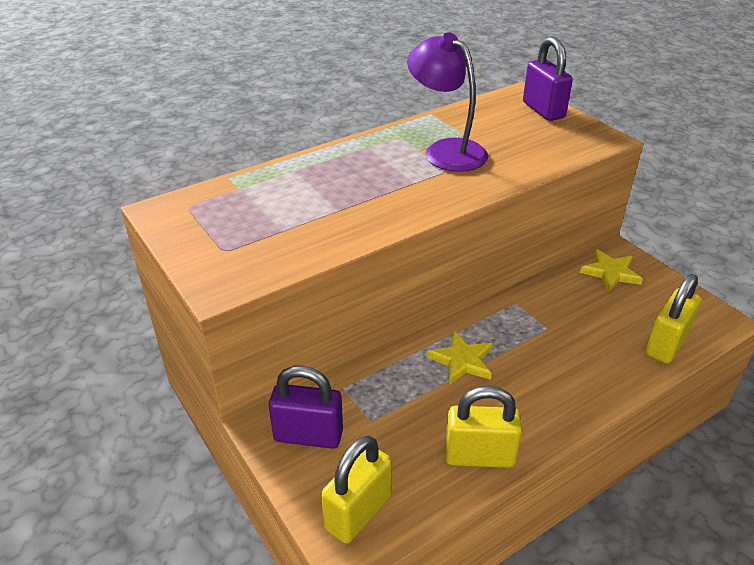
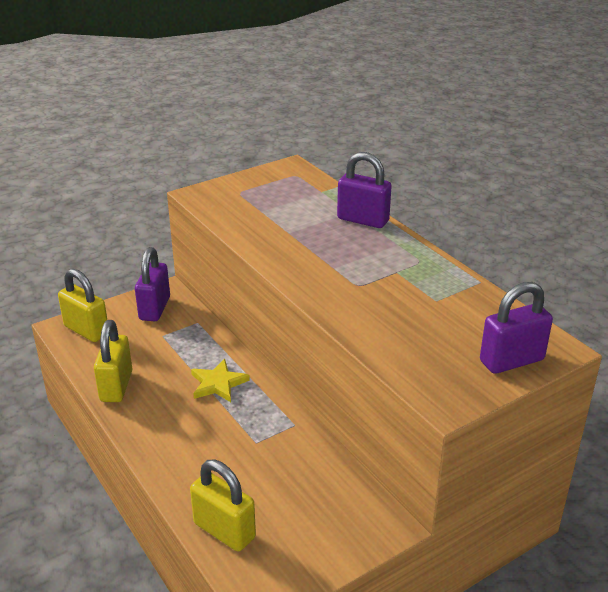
camera: 90 degrees right, 5 degrees down
purple lamp [407,32,488,172] -> none
yellow star [580,249,643,292] -> none
none -> purple padlock [337,152,392,228]

